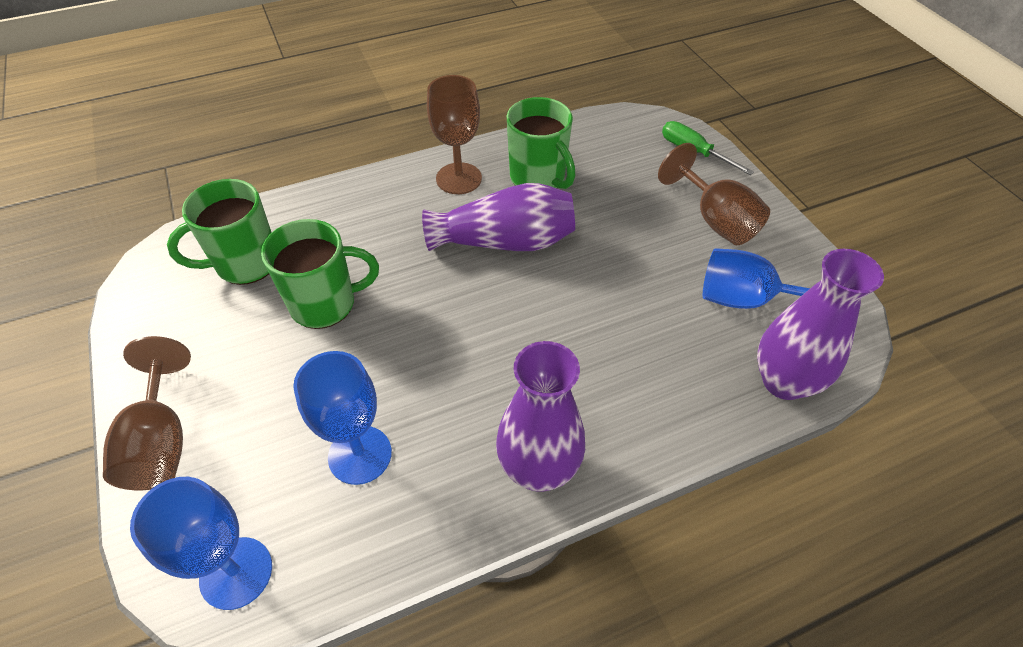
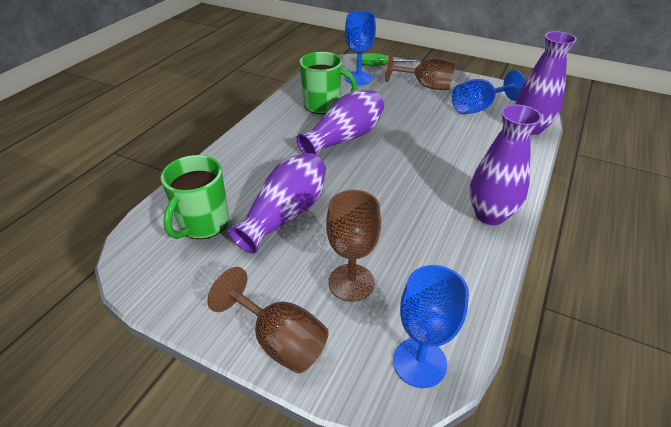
camera: 40 degrees left, 10 degrees down
green mug [261,219,379,329] -> purple vase [228,153,326,254]
blue goblet [293,351,392,485] -> blue goblet moved to [345,11,376,85]
brown goblet [427,75,482,194] -> brown goblet moved to [326,190,381,302]

